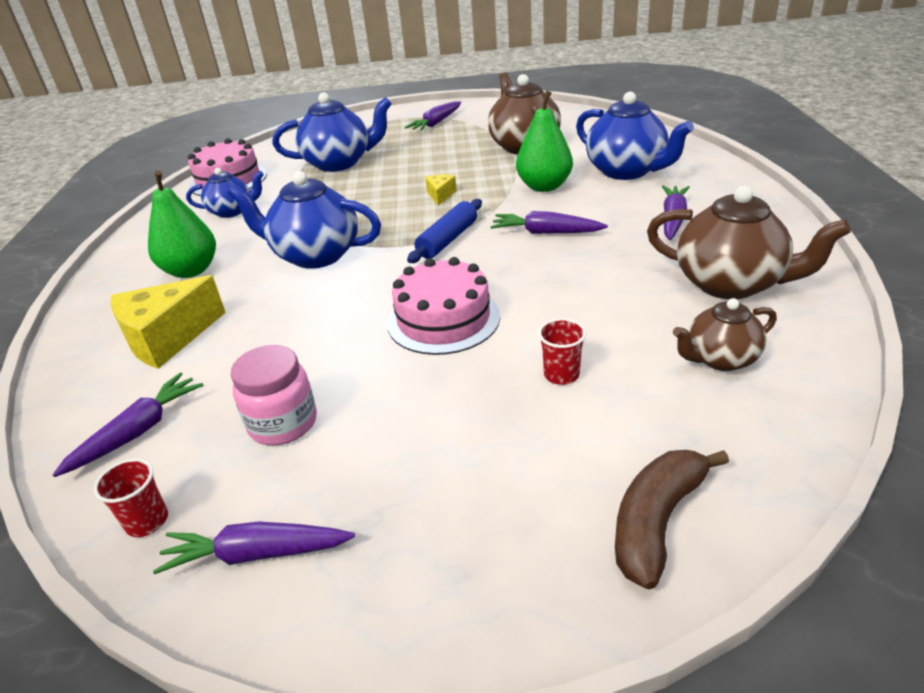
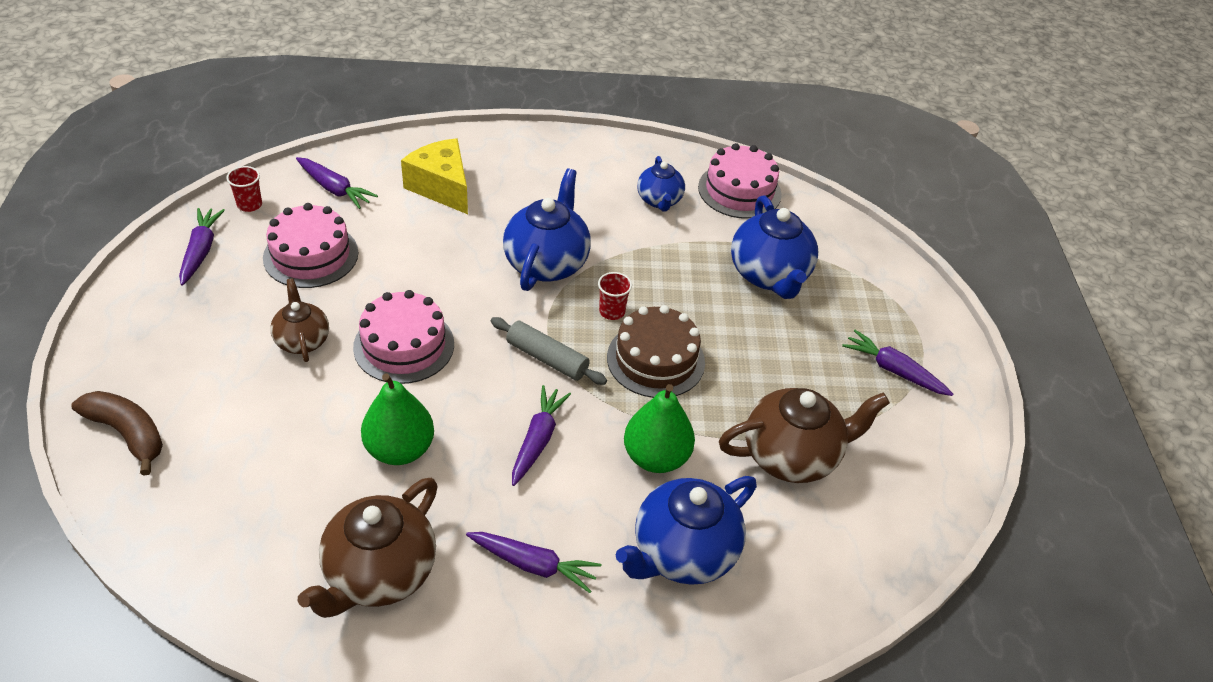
camera: 85 degrees right, 10 degrees up
green pear [148,171,216,278] -> green pear moved to [361,373,434,465]
pink jar [231,345,317,446] -> pink cake [263,203,358,288]
blue rolling pin [407,199,482,263] -> grey rolling pin [491,317,607,385]
yellow cheese [425,175,457,206] -> brown cake [607,305,705,398]
red cup [538,318,586,385] -> red cup moved to [598,272,632,320]
brown teapot [673,298,777,371] -> brown teapot moved to [271,278,329,362]

